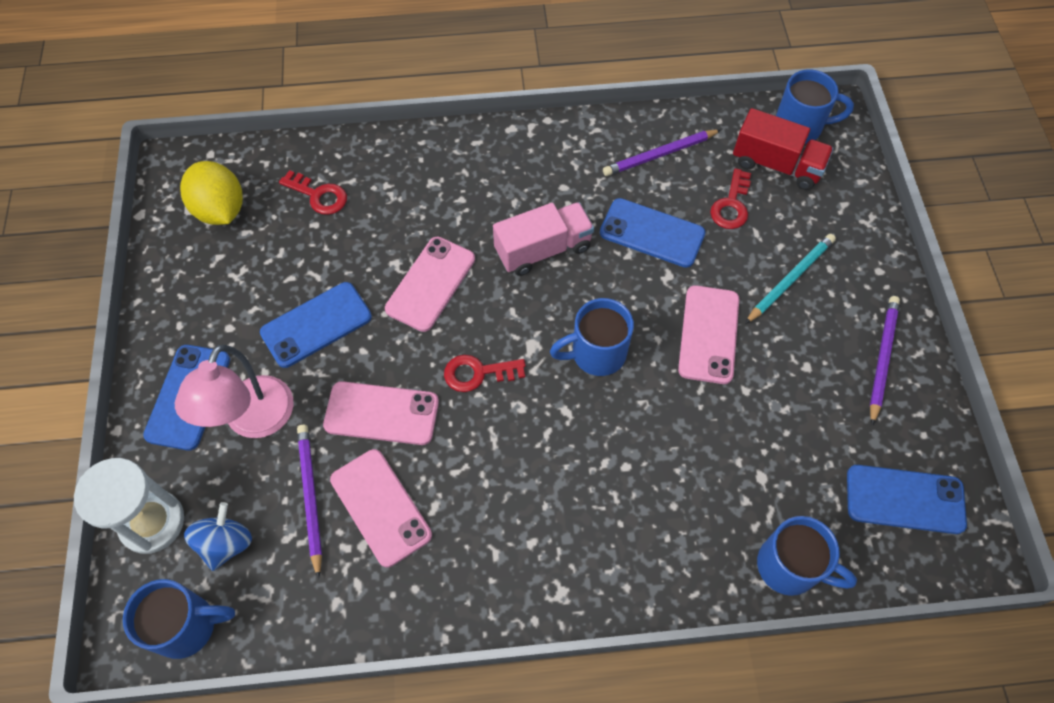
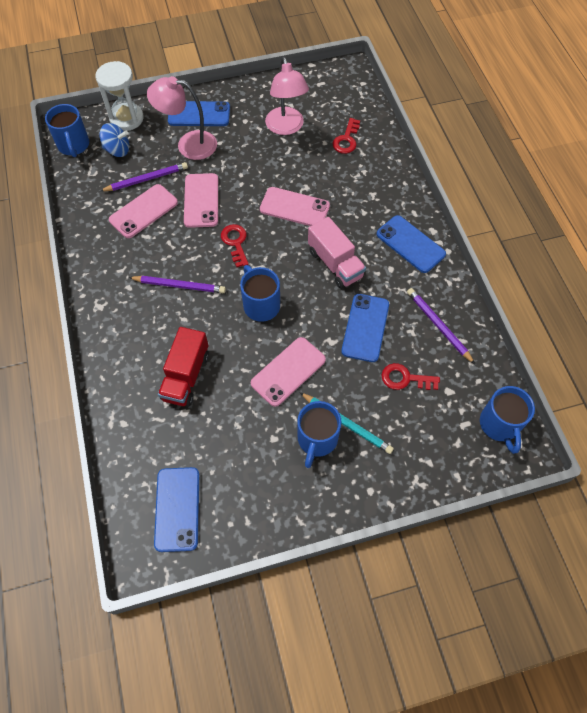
camera: 80 degrees right, 0 degrees up
yellow lemon [180,161,243,225] -> none
blue phone [260,282,372,368] -> blue phone moved to [376,215,446,273]
pink phone [678,285,739,384] -> pink phone turned 45 degrees counterclockwise [251,337,326,407]
red truck [733,108,834,190] -> red truck moved to [158,327,209,407]
blue mug [757,516,857,596] -> blue mug moved to [297,401,341,468]
purple pencil [870,296,900,426] -> purple pencil moved to [128,276,226,293]
none -> pink lamp [265,57,309,135]

